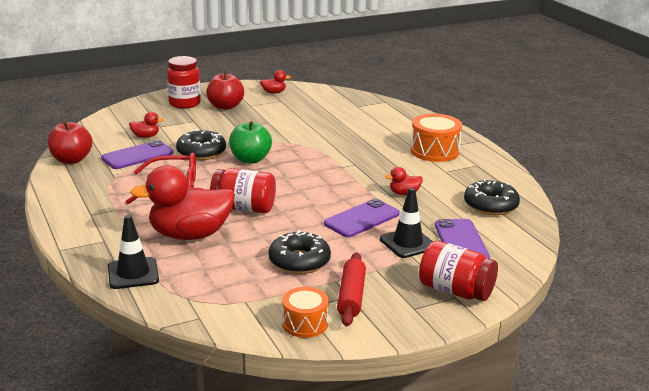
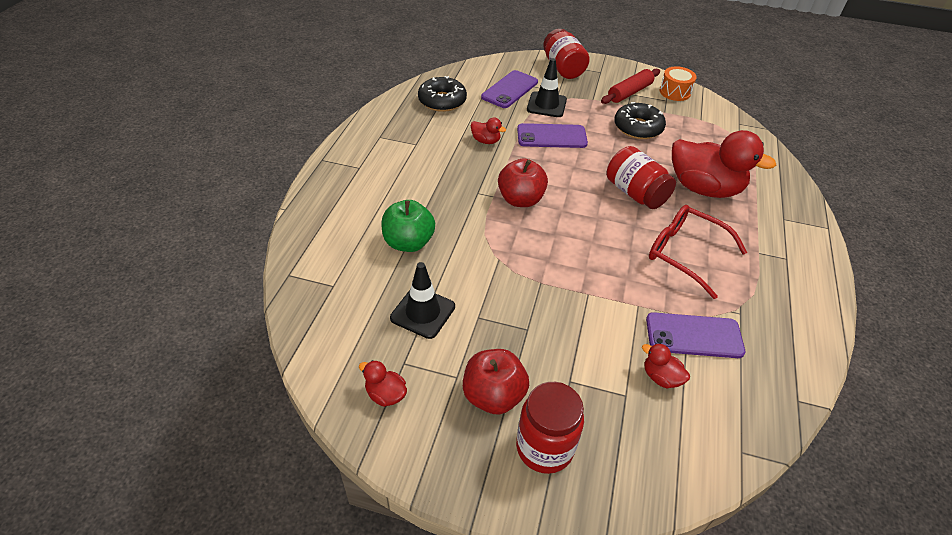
camera: 140 degrees left, 20 degrees up
red apple [48,121,92,164] -> red apple moved to [498,158,548,207]
black traffic cone [108,215,159,289] -> black traffic cone moved to [390,262,455,339]
black donut [176,129,226,160] -> none
green apple [229,121,272,164] -> green apple moved to [381,200,435,252]
orange drum [410,114,462,162] -> none

